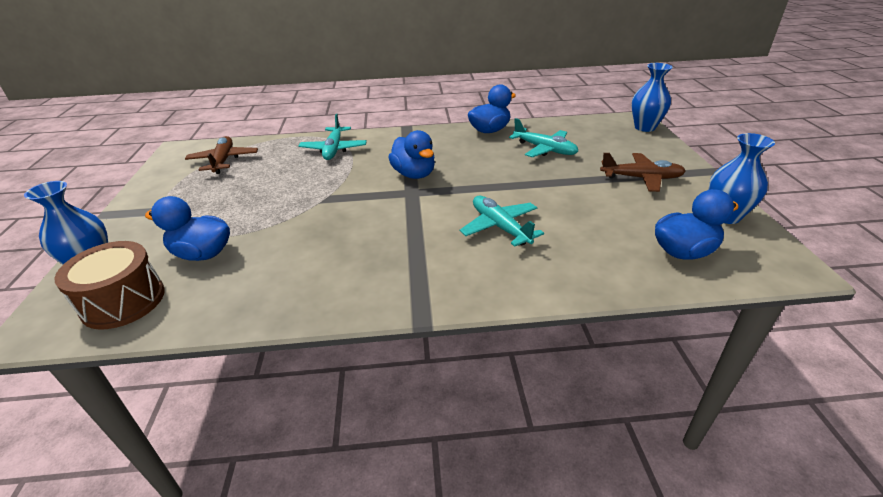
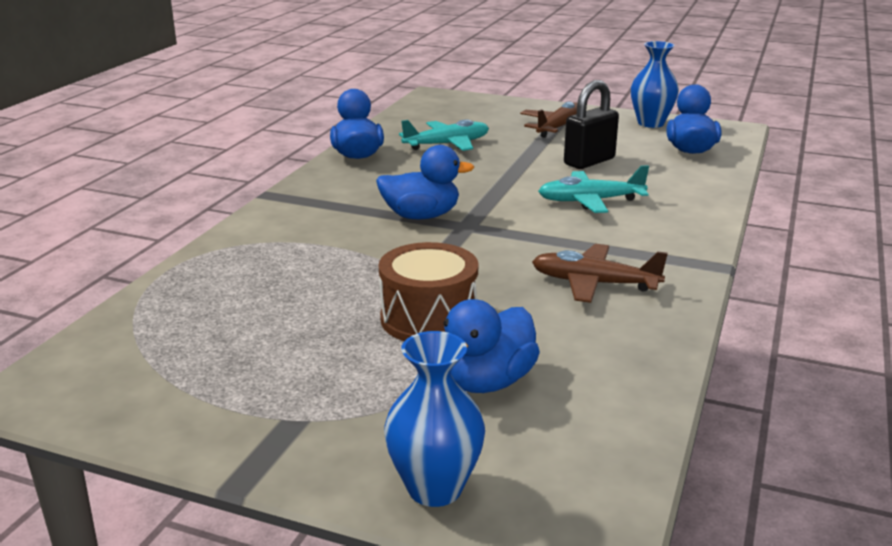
camera: 65 degrees left, 10 degrees down
brown drum [55,241,165,330] -> brown drum moved to [379,242,478,341]
brown plane [185,136,258,174] -> brown plane moved to [532,244,668,303]
turquoise plane [299,114,367,160] -> none
blue vase [632,63,673,132] -> none
none -> black padlock [564,80,619,169]

